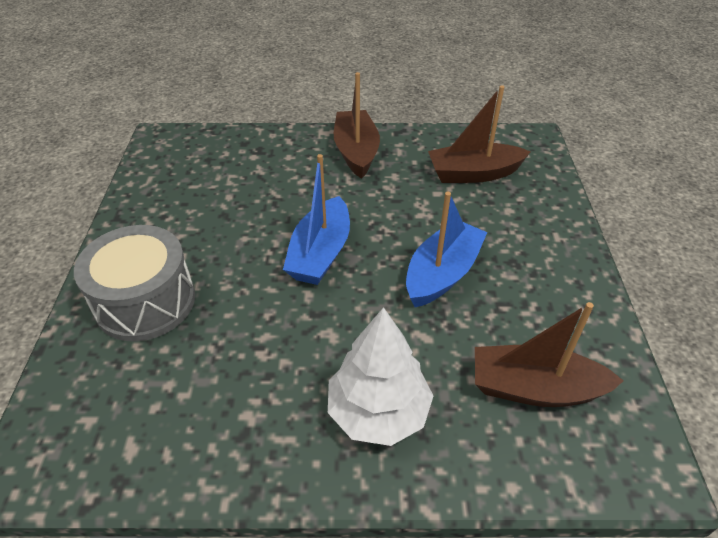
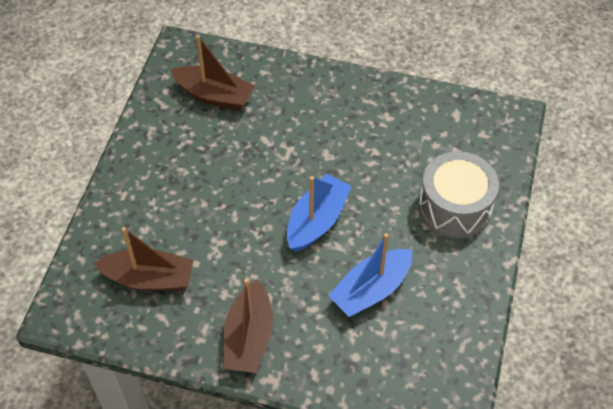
camera: 165 degrees left, 10 degrees up
white tree [328,307,434,446] -> none
blue boat [406,191,487,307] -> blue boat moved to [328,233,412,317]

